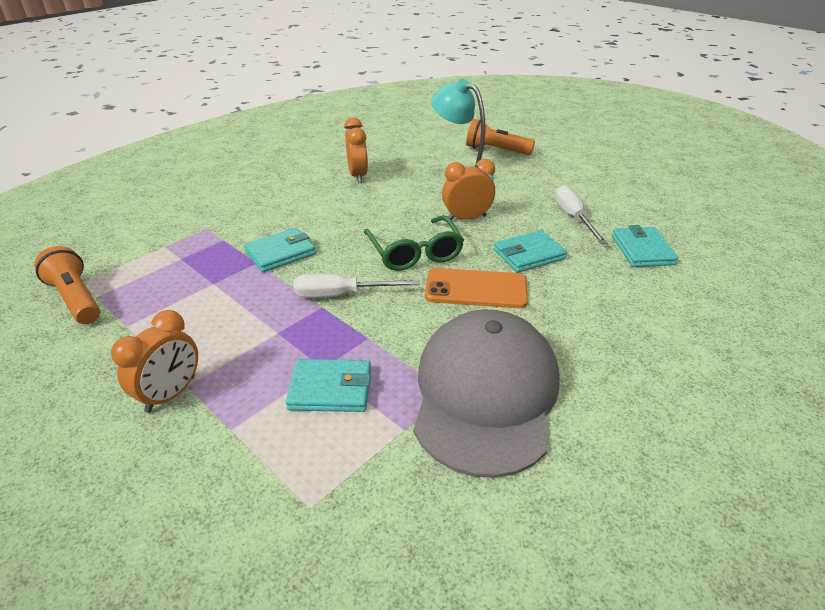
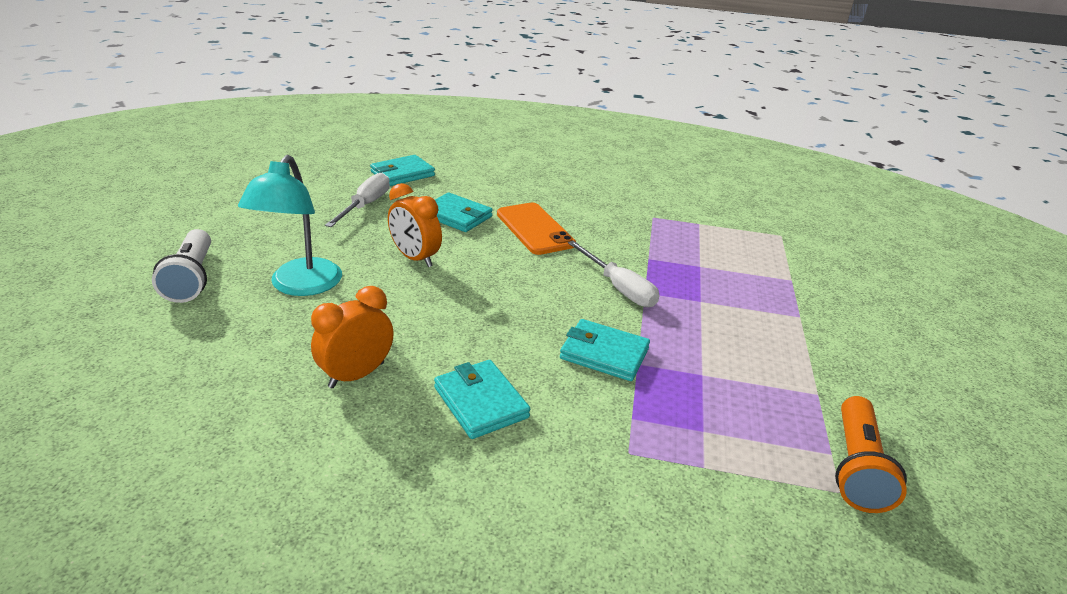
camera: 125 degrees left, 5 degrees down
orange clock [111,310,198,413] -> none
turquoise wallet [286,359,371,412] -> turquoise wallet moved to [434,360,530,439]
green glasses [364,215,464,271] -> none
grey cap [414,309,560,478] -> none
orange flashlight [466,119,535,155] -> white flashlight [152,229,211,303]
white screwdriver [555,185,607,244] -> white screwdriver turned 150 degrees clockwise [325,173,390,227]

